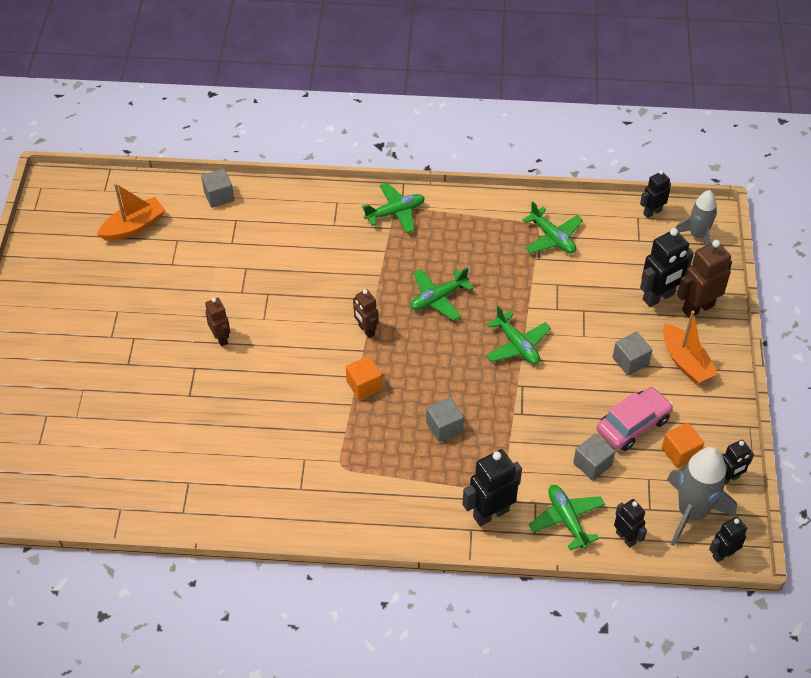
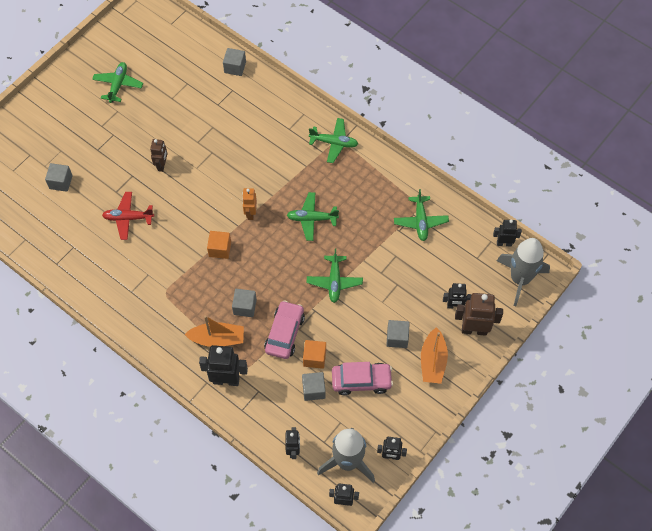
camera: 35 degrees right, 10 degrees up
orange boat [97,183,165,241] -> orange boat moved to [184,316,244,347]
brown robot [353,289,379,338] -> orange robot [242,188,257,220]
green plane [529,485,605,550] -> green plane moved to [92,62,143,103]
black robot [640,228,694,307] -> black robot [443,283,471,309], size x0.61
orange cube [662,423,704,468] -> orange cube moved to [303,340,326,369]
grey rocket [676,190,717,246] -> grey rocket [497,238,550,306], size x1.56
none -> grey cube [45,163,73,192]
none -> red plane [102,192,154,240]
none -> pink car [264,300,305,359]

